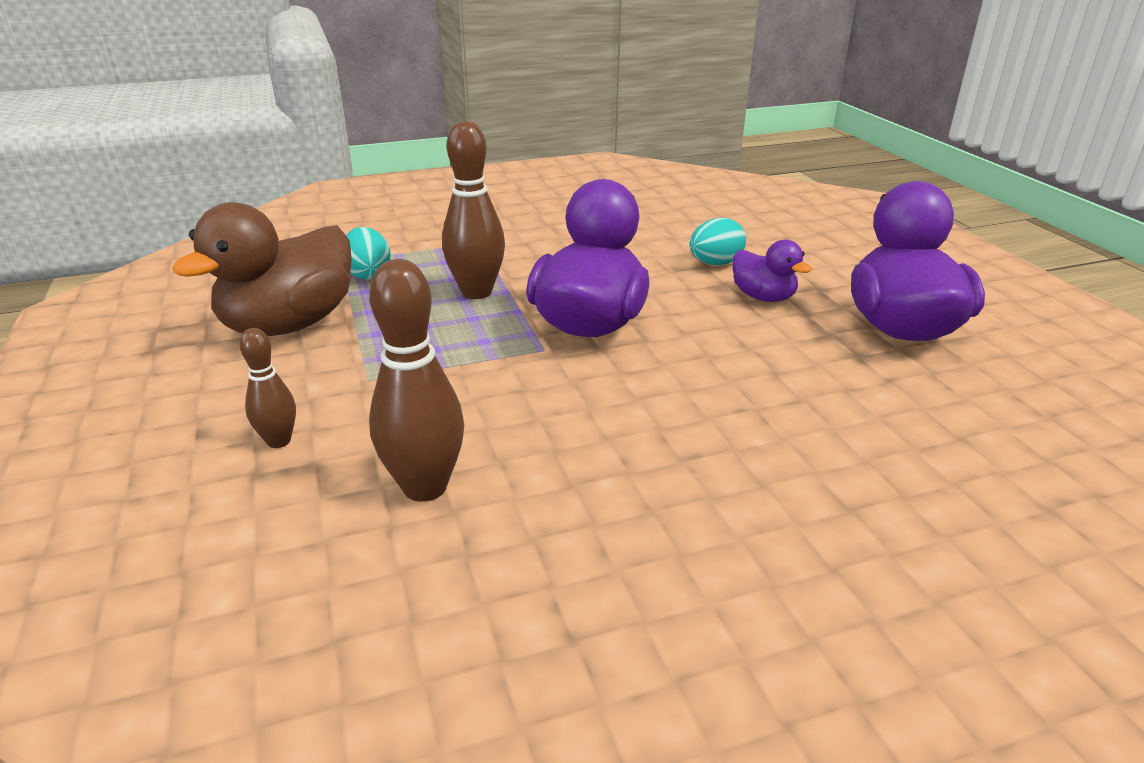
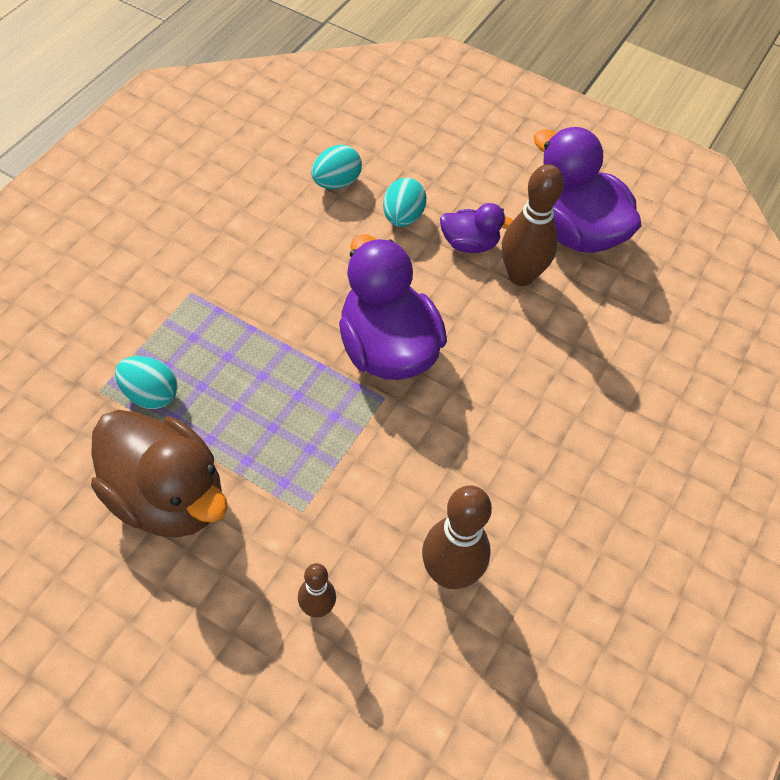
camera: 45 degrees left, 25 degrees up
brown duck [172,202,352,336] -> brown duck turned 45 degrees counterclockwise [91,410,228,538]
brown bowling pin [442,121,505,299] -> brown bowling pin moved to [502,164,564,286]
none -> turquoise egg [311,145,362,189]

